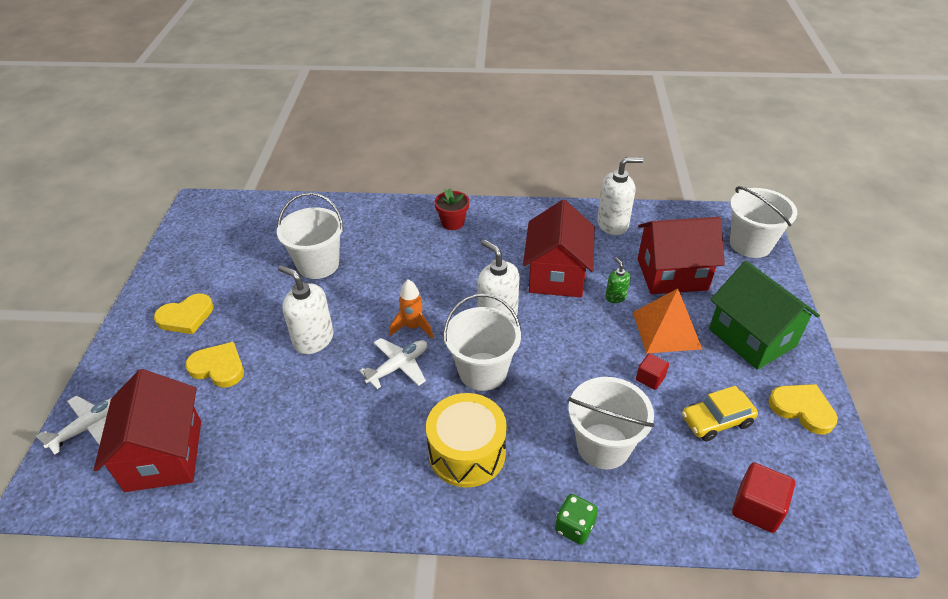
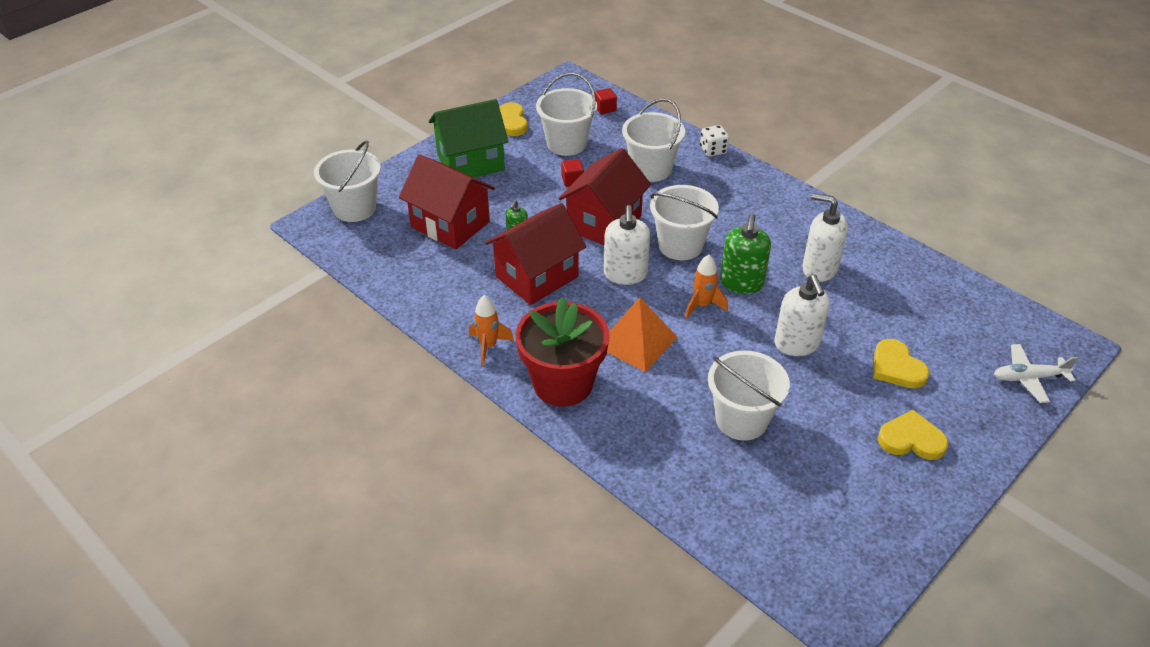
camera: 140 degrees left, 0 degrees up
red house [94,369,201,492] -> red house moved to [558,148,651,245]
white plane [359,338,427,389] -> green soap dispenser [720,214,771,294]
yellow drum [426,393,507,487] -> none
red flower pot [434,188,469,230] -> red flower pot [515,297,610,407], size x2.04
green dice [555,494,598,545] -> white dice [700,125,729,157]
white soap dispenser [597,157,643,235] -> white soap dispenser moved to [802,193,848,282]
orange pyramid [633,288,702,353] -> orange pyramid moved to [607,297,677,372]
yellow car [682,386,758,441] -> white bucket [536,73,597,156]
green house [709,261,820,370] -> green house turned 60 degrees clockwise [429,99,509,177]
red cube [732,463,795,533] -> red cube [595,88,617,114], size x0.62
none -> orange rocket [469,295,514,366]

